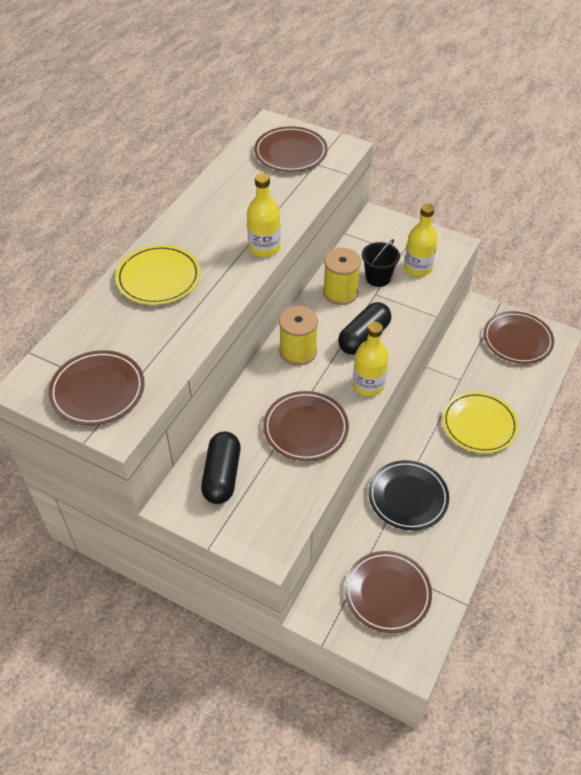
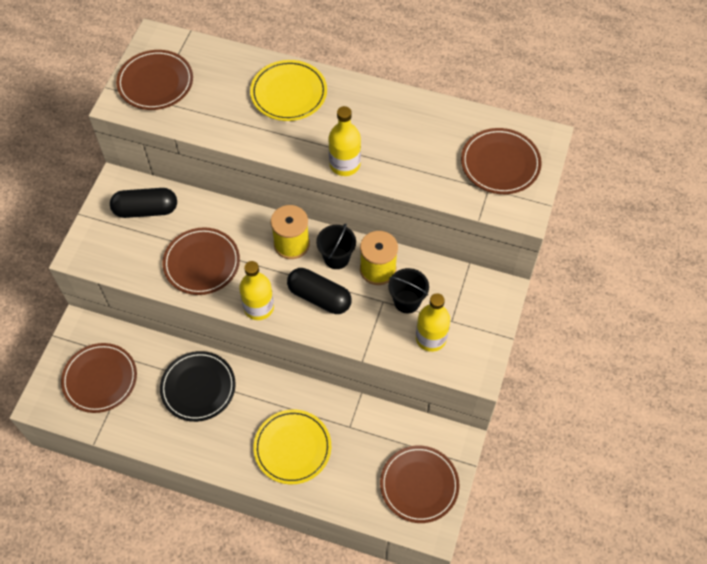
camera: 80 degrees right, 10 degrees up
none -> black bucket [316,223,356,269]

